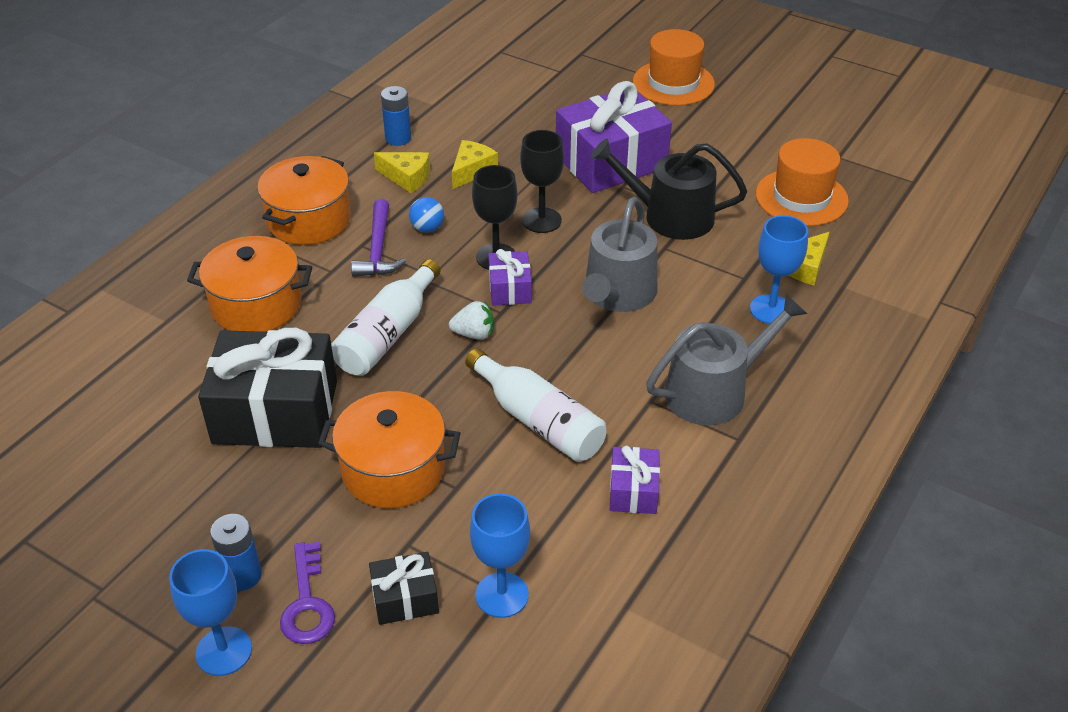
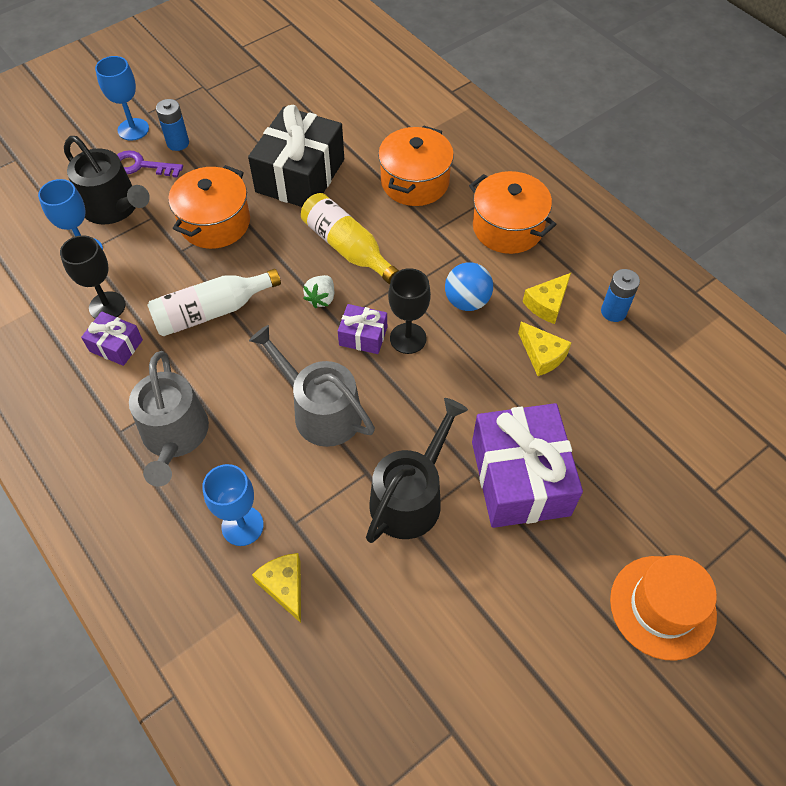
camera: 110 degrees right, 15 degrees up
white bottle [331,259,441,376] -> yellow bottle [301,193,399,284]
purple hammer [351,199,406,277] -> none
black gift [369,552,439,625] -> black watering can [64,136,150,224]
blue ball [409,197,444,232] -> blue ball [445,262,493,311], size x1.52
black goblet [520,130,564,233] -> black goblet moved to [60,235,126,319]
orange hat [756,138,849,226] -> none

